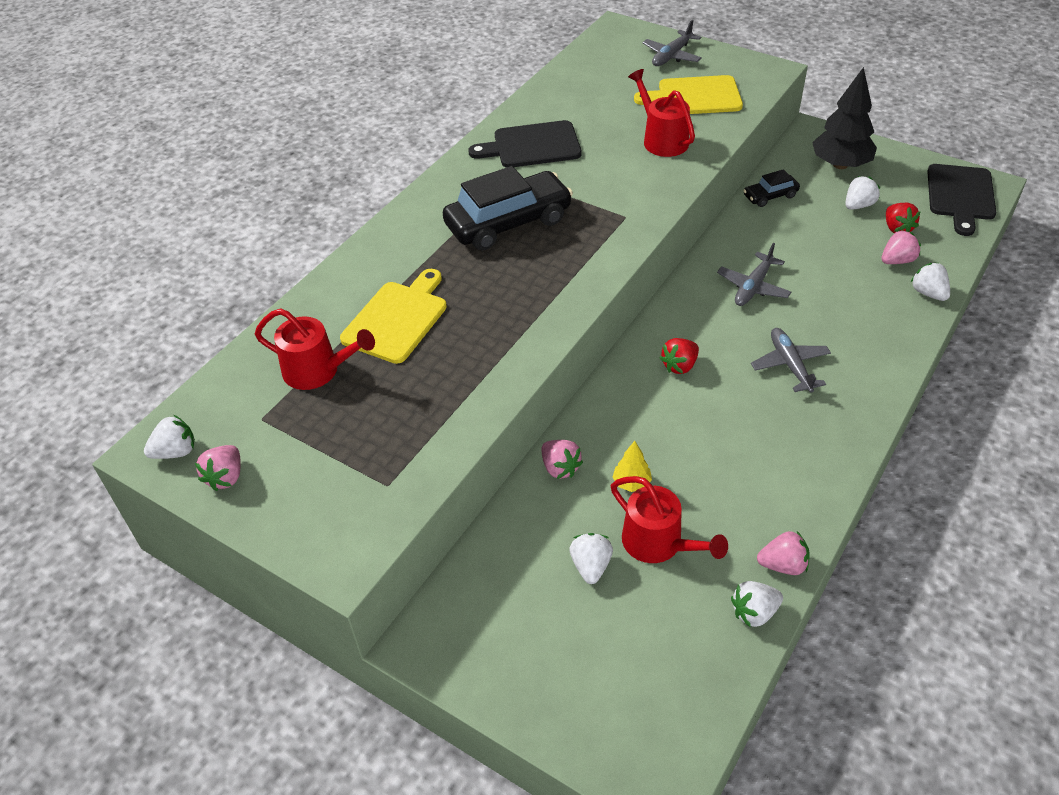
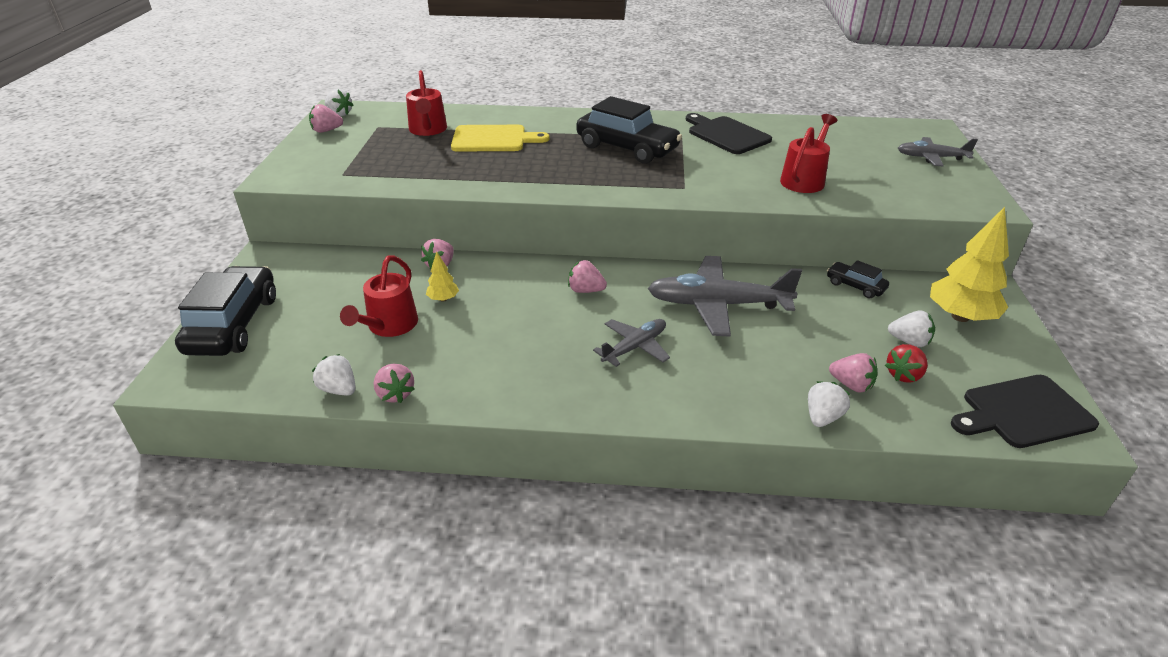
camera: 60 degrees right, 10 degrees down
white strawberry [570,533,613,584] -> none
yellow cutting board [634,75,743,114] -> none
red strawberry [660,338,699,374] -> pink strawberry [568,260,607,293]
grey plane [717,243,791,306] -> grey plane [647,256,802,337], size x1.75
black tree [812,67,877,169] -> yellow tree [930,207,1009,322]
none -> black car [175,266,276,356]

